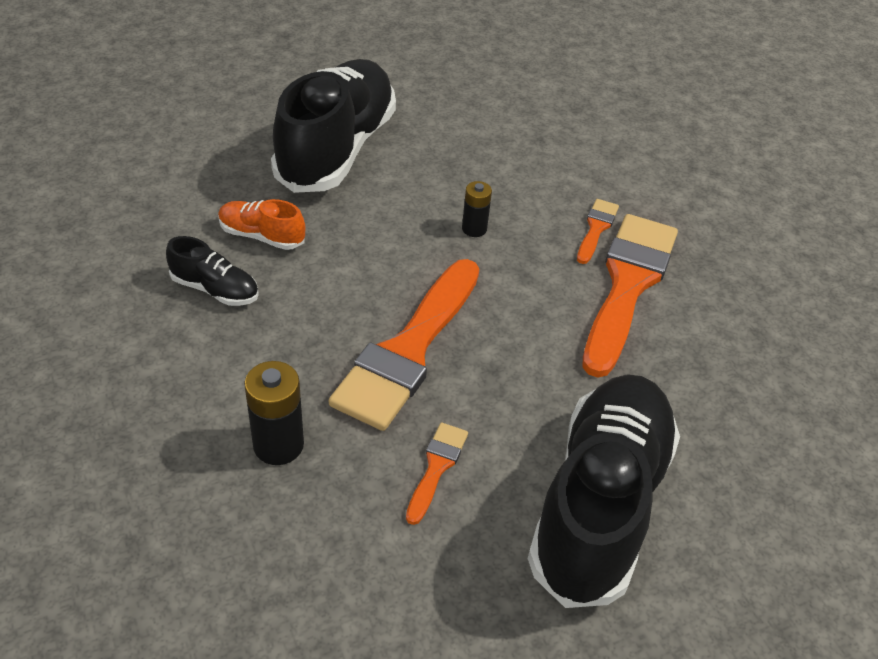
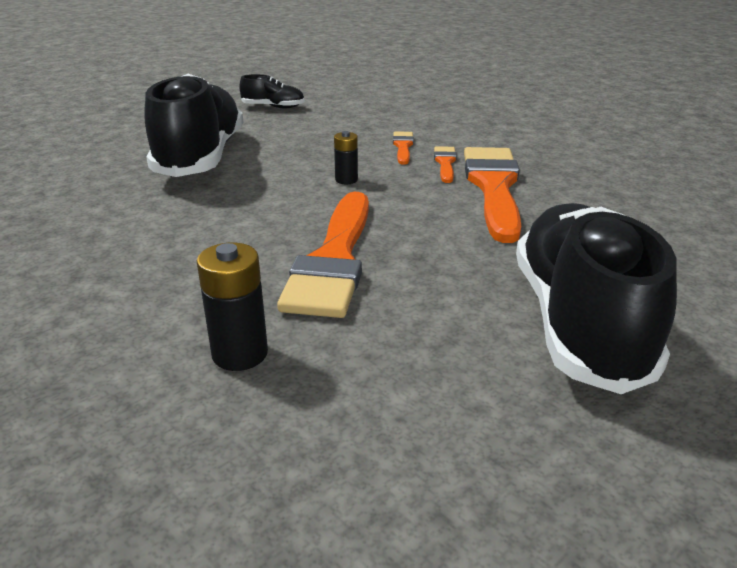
camera: 15 degrees left, 15 degrees down
black shoe [166,236,259,306] -> black shoe moved to [239,74,305,109]
orange shoe [218,199,305,250] -> none
orange brush [406,422,468,525] -> orange brush moved to [393,132,414,165]

